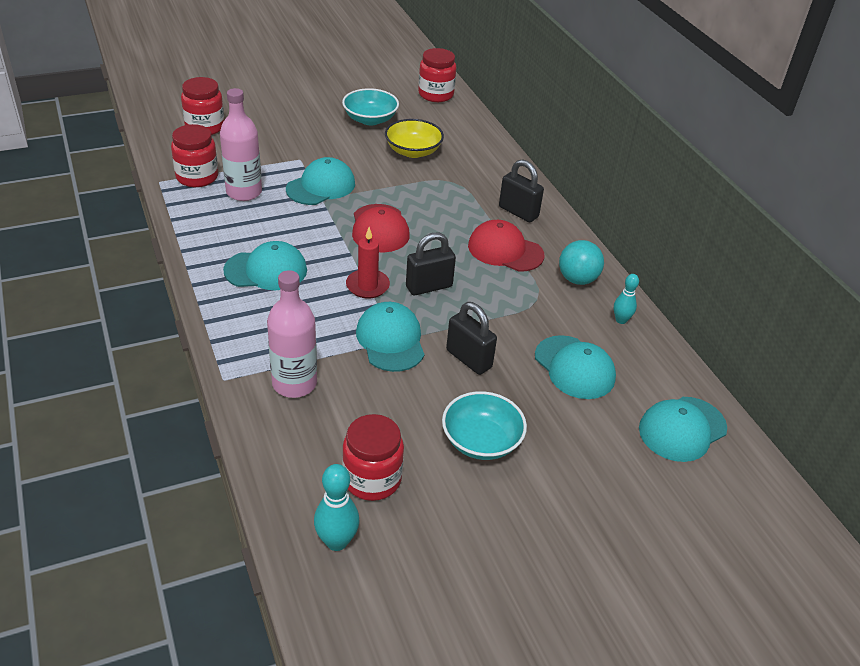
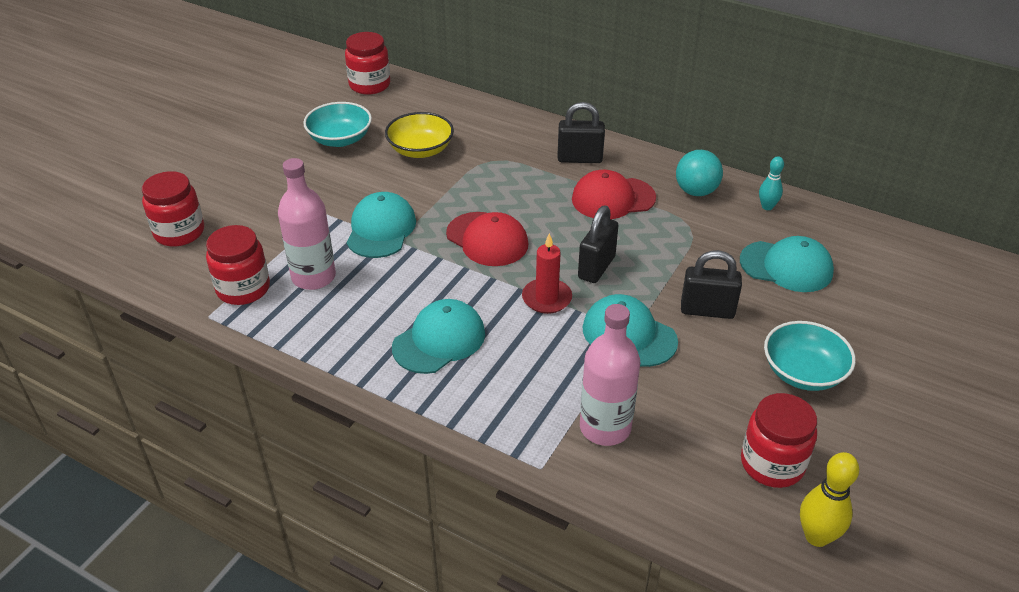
camera: 35 degrees left, 0 degrees up
turquoise bowling pin [314,464,359,551] -> yellow bowling pin [800,452,859,547]
turquoise cap [639,397,727,462] -> none

